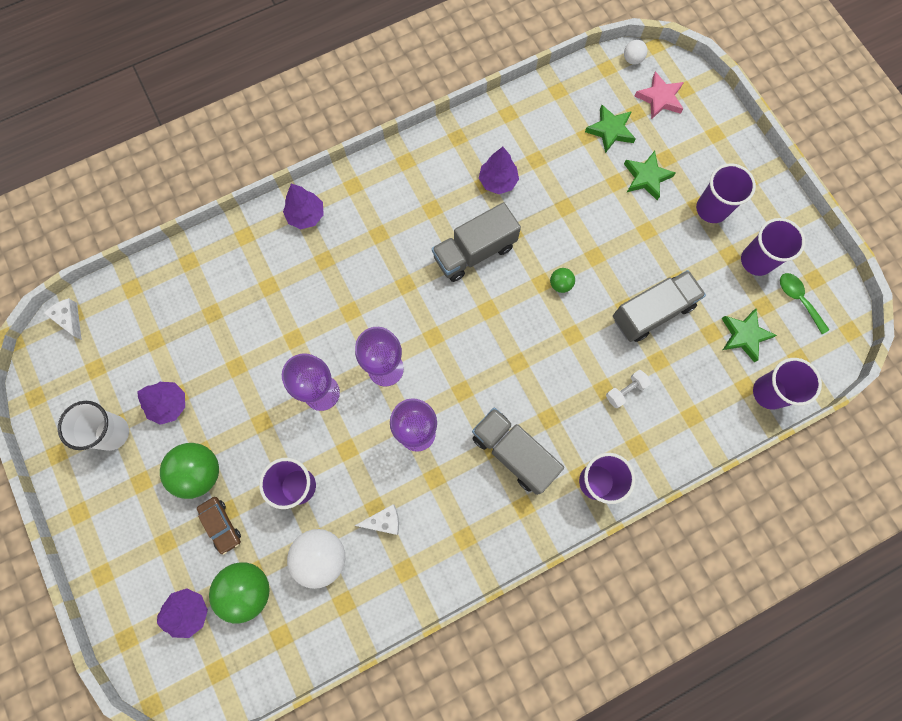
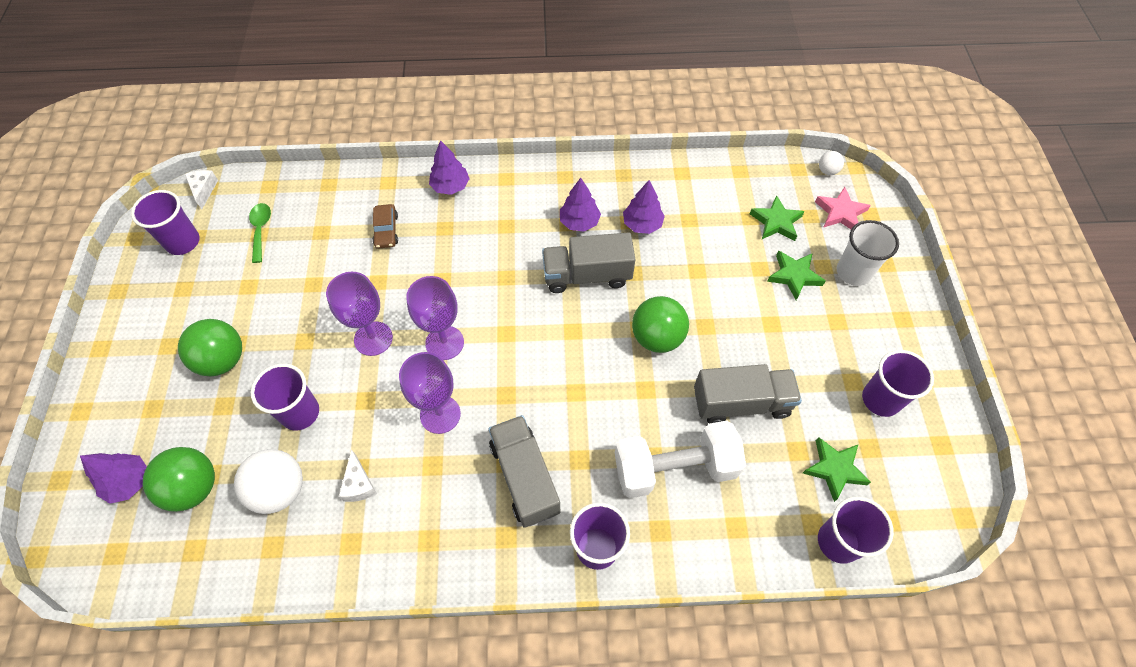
camera: 25 degrees right, 15 degrees down
white cup [58,401,129,451] -> white cup moved to [837,220,899,286]
purple tree [137,382,185,425] -> purple tree moved to [560,178,601,232]
brown car [197,497,241,555] -> brown car moved to [372,204,398,249]
white cheese [354,504,399,535] -> white cheese turned 60 degrees clockwise [338,449,377,502]
green ball [550,268,575,293] -> green ball [632,296,689,353], size x2.04
white dumbbell [606,370,651,408] -> white dumbbell [615,421,746,498], size x2.40
purple cup [696,163,756,223] -> purple cup moved to [131,190,200,255]
green spoon [780,273,830,334] -> green spoon moved to [249,203,271,263]

